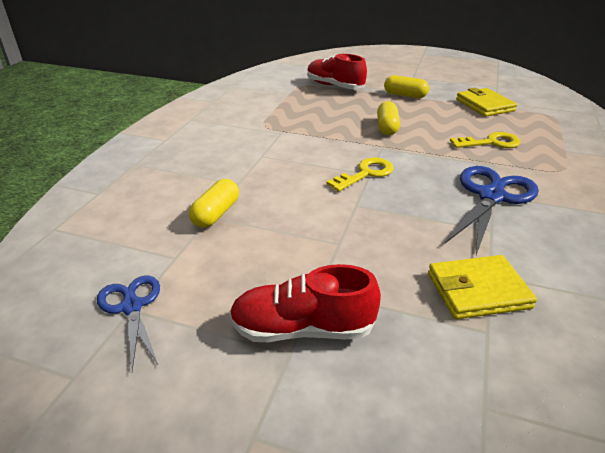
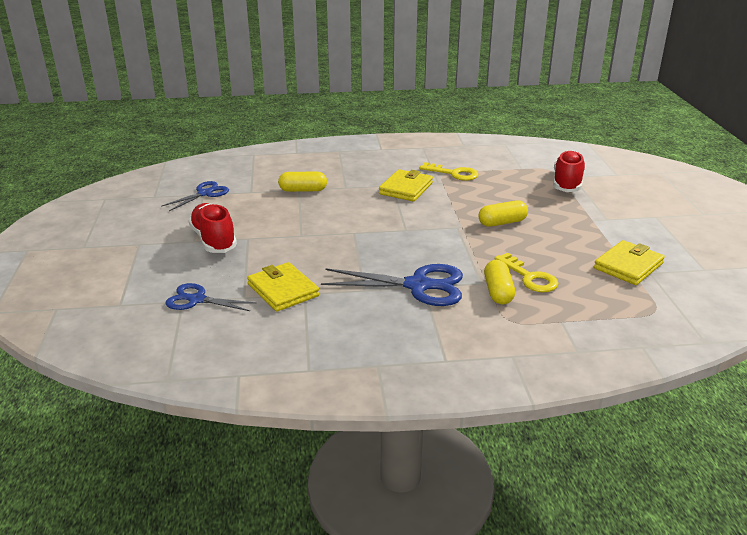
camera: 65 degrees right, 5 degrees down
yellow key [326,158,393,192] -> yellow key moved to [419,162,478,181]
yellow capsule [384,75,429,98] -> yellow capsule moved to [484,260,515,305]
none -> blue scissors [165,283,257,311]
none -> yellow wallet [379,169,433,201]

